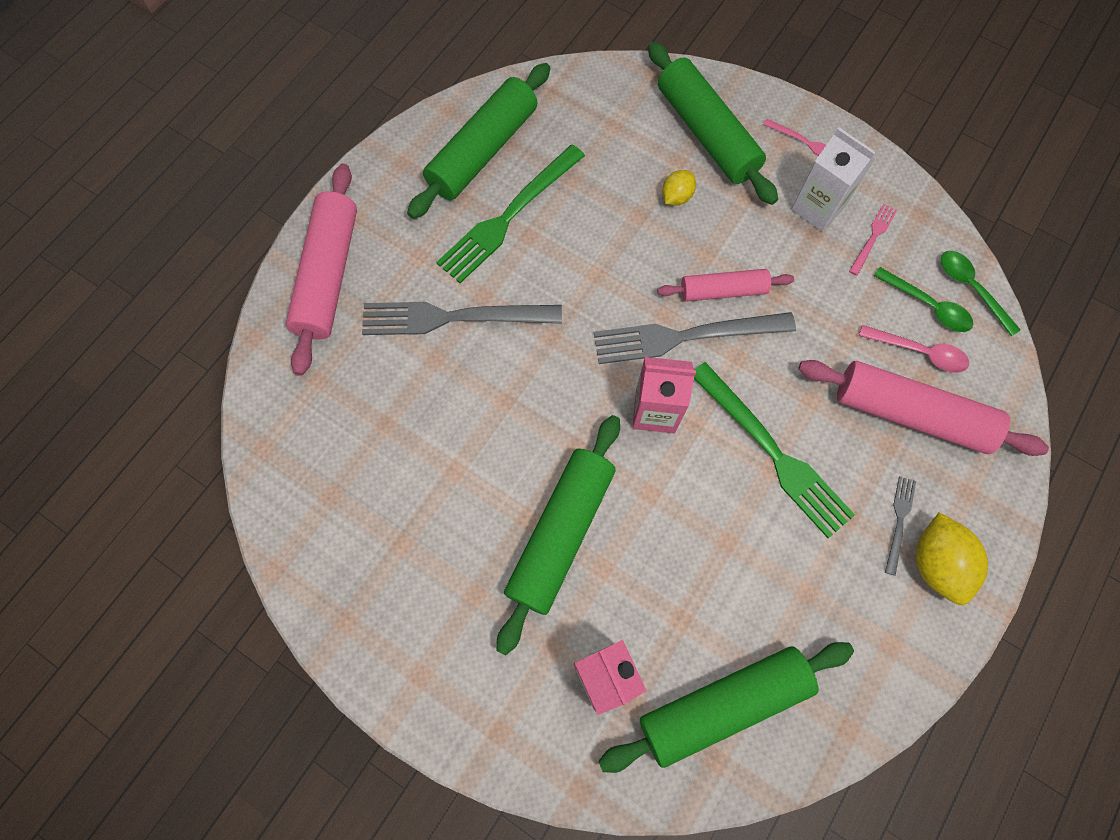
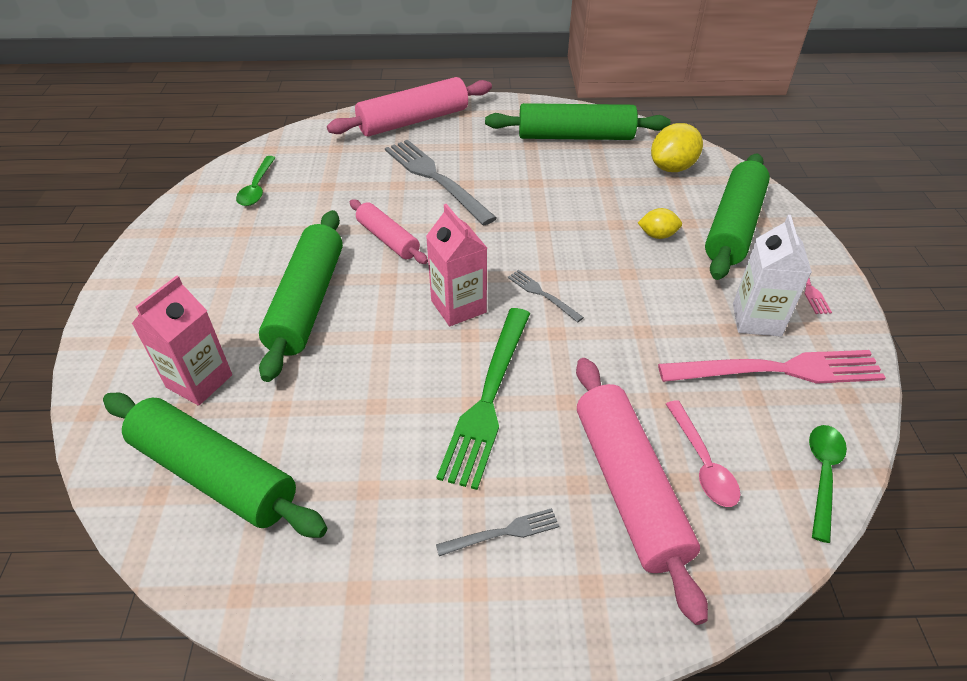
camera: 55 degrees right, 25 degrees down
green fork [436,145,585,283] -> none
green rolling pin [497,415,620,655] -> green rolling pin turned 75 degrees counterclockwise [259,210,343,382]
grey fork [594,312,796,364] -> grey fork [508,270,584,322], size x0.47
pink rolling pin [657,269,794,302] -> pink rolling pin moved to [350,199,428,264]
pink fork [849,204,897,276] -> pink fork [658,350,886,384], size x2.15
green spoon [874,267,973,332] -> green spoon moved to [236,156,276,206]
yellow lemon [916,512,988,605] -> yellow lemon moved to [651,123,703,172]

